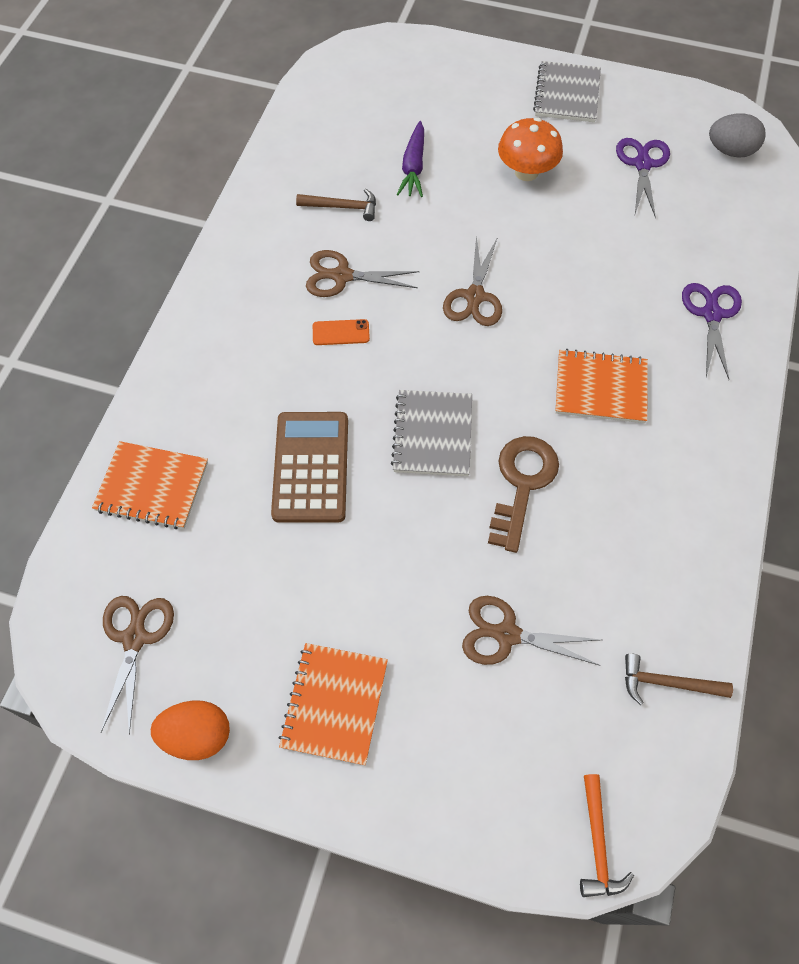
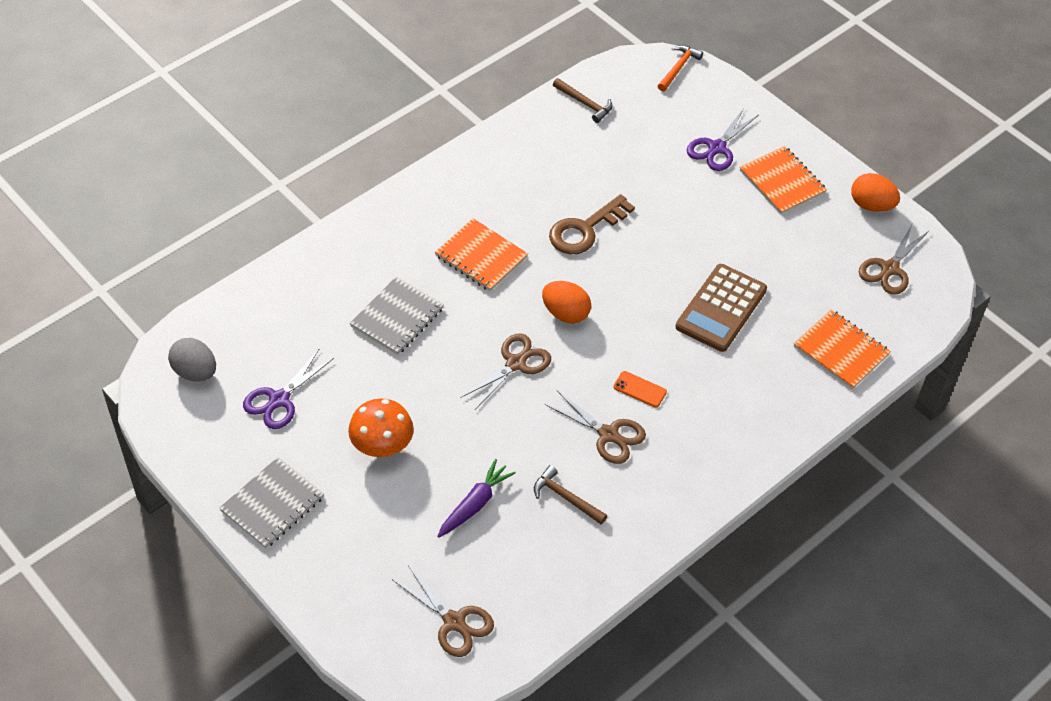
camera: 150 degrees left, 10 degrees down
orange notebook [279,643,388,765] -> orange notebook turned 75 degrees counterclockwise [740,146,827,214]
grey notebook [391,390,472,476] -> grey notebook moved to [350,276,444,355]
brown scissors [462,596,601,666] -> brown scissors moved to [393,565,494,657]
purple scissors [682,283,742,379] -> purple scissors moved to [687,108,759,171]
none -> orange egg [542,281,591,324]

